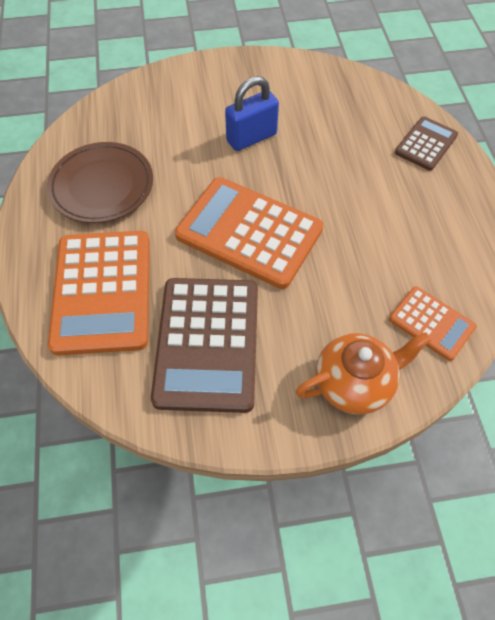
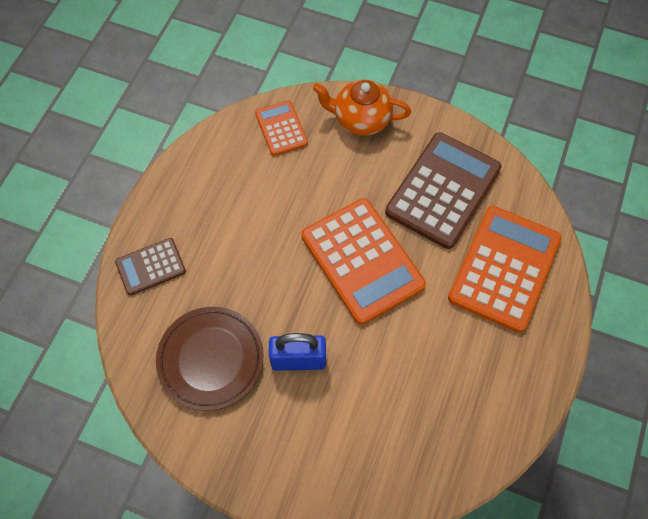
camera: 150 degrees left, 5 degrees up
brown plate [47,142,153,223] -> brown plate moved to [156,307,264,411]

